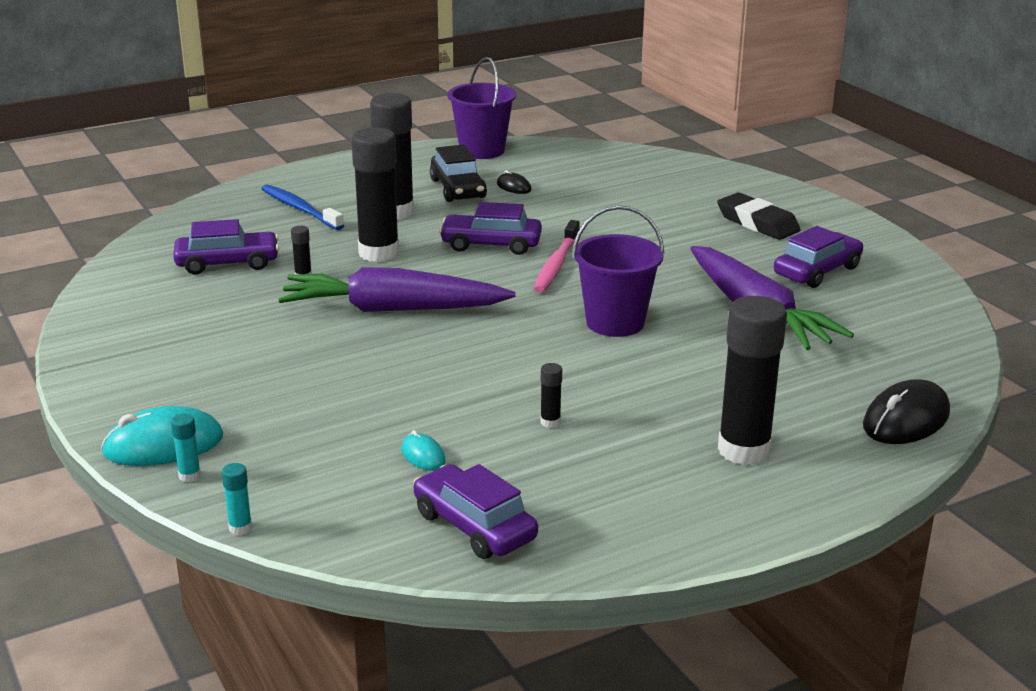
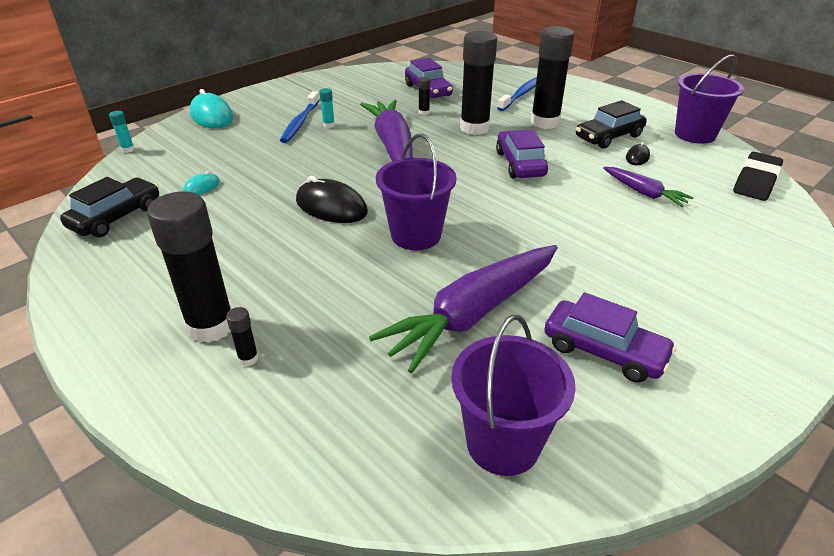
camera: 75 degrees right, 10 degrees up
turquoise glue stick [171,413,201,482] -> turquoise glue stick moved to [319,88,335,128]
purple car [413,464,538,559] -> black car [60,177,159,237]
pink toothbrush [534,220,580,293] -> none
black glue stick [540,363,562,428] -> black glue stick moved to [226,307,259,366]
black eraser [717,192,801,240] -> black eraser moved to [733,152,783,201]
black mouse [863,379,950,444] -> black mouse moved to [296,176,368,223]
none -> blue toothbrush [280,91,320,143]
none -> purple bucket [451,315,576,476]
none -> purple carrot [603,167,694,207]

